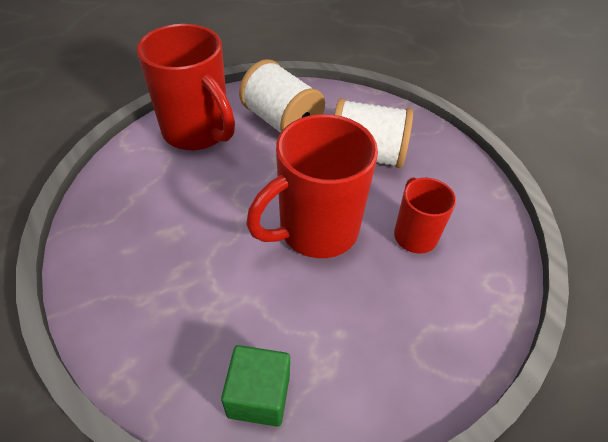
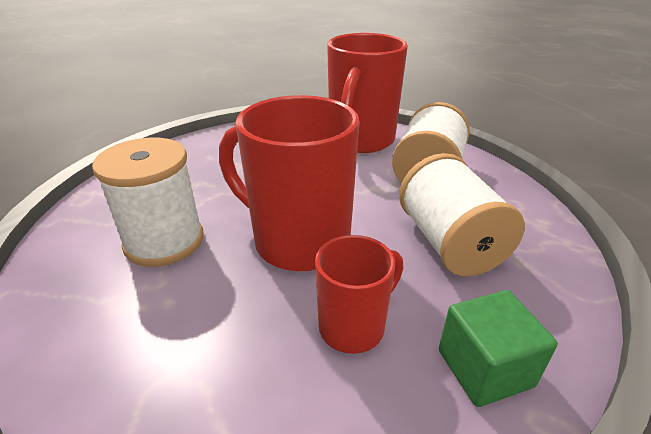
camera: 65 degrees right, 15 degrees down
green cube [221,345,290,427] -> green cube moved to [439,290,558,407]
none -> white spool [92,138,204,267]

